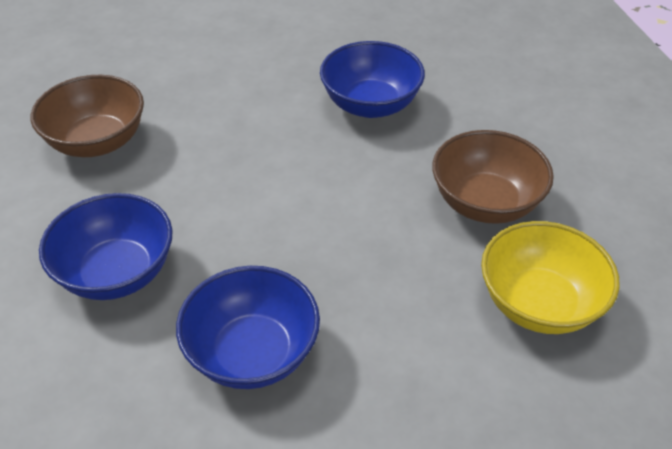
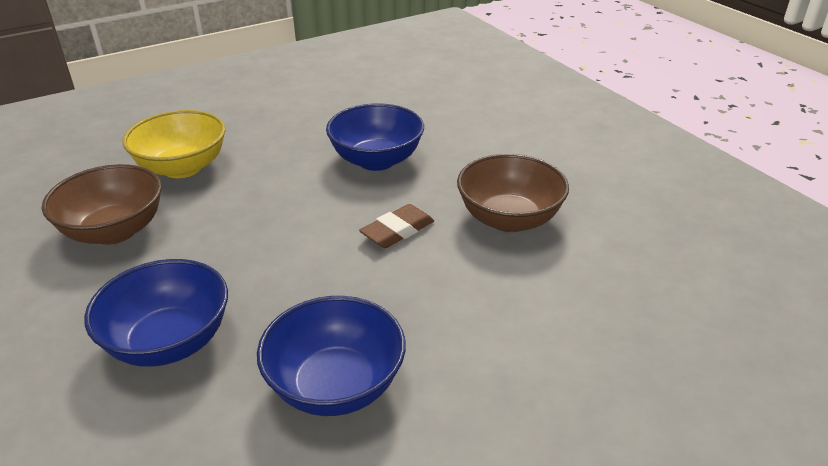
camera: 15 degrees left, 10 degrees down
yellow bowl [481,221,620,334] -> yellow bowl moved to [122,110,225,178]
none -> brown eraser [359,204,434,248]

